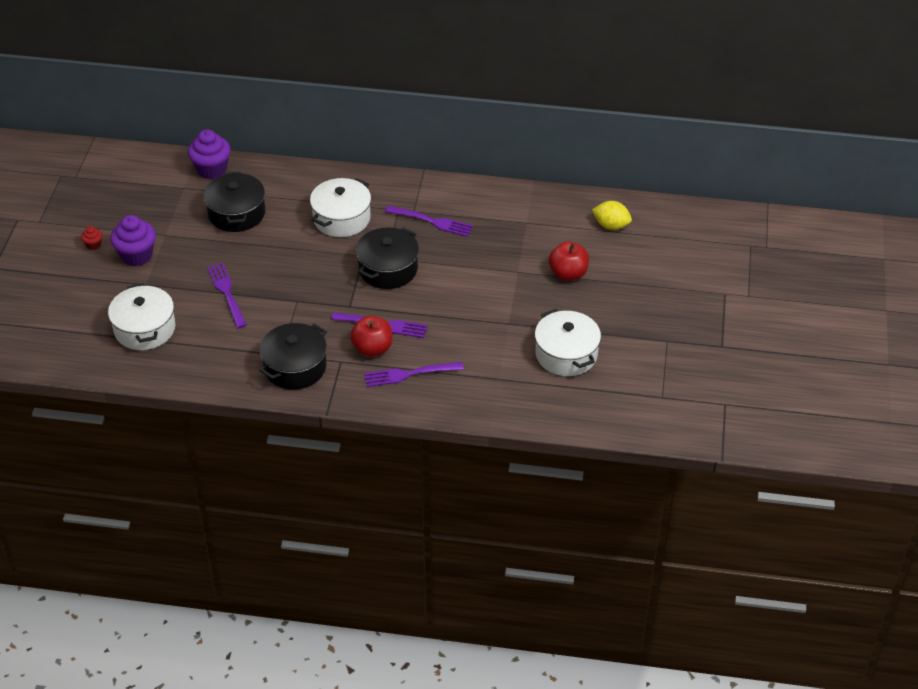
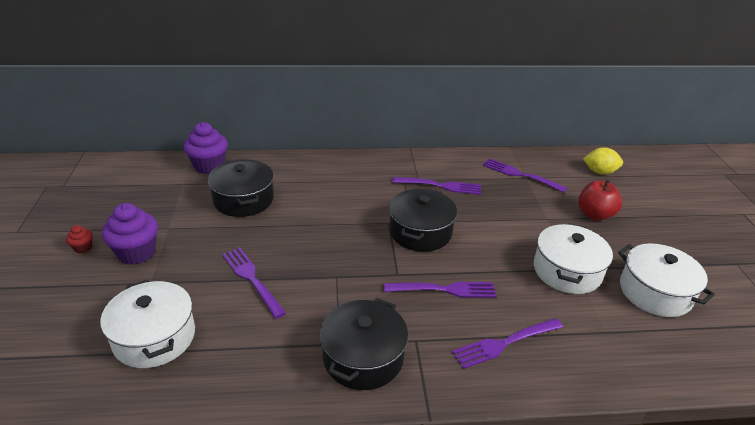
camera: 15 degrees left, 10 degrees down
white pot [310,178,371,237] -> white pot moved to [534,223,613,294]
red apple [350,316,392,357] -> none
none -> purple fork [483,158,567,193]

